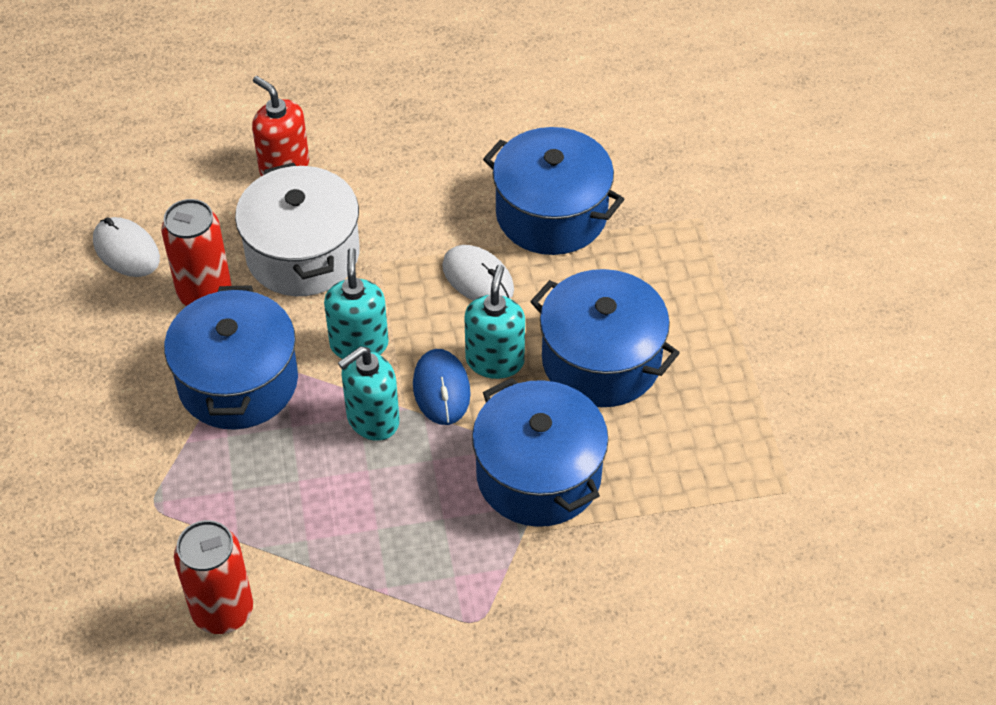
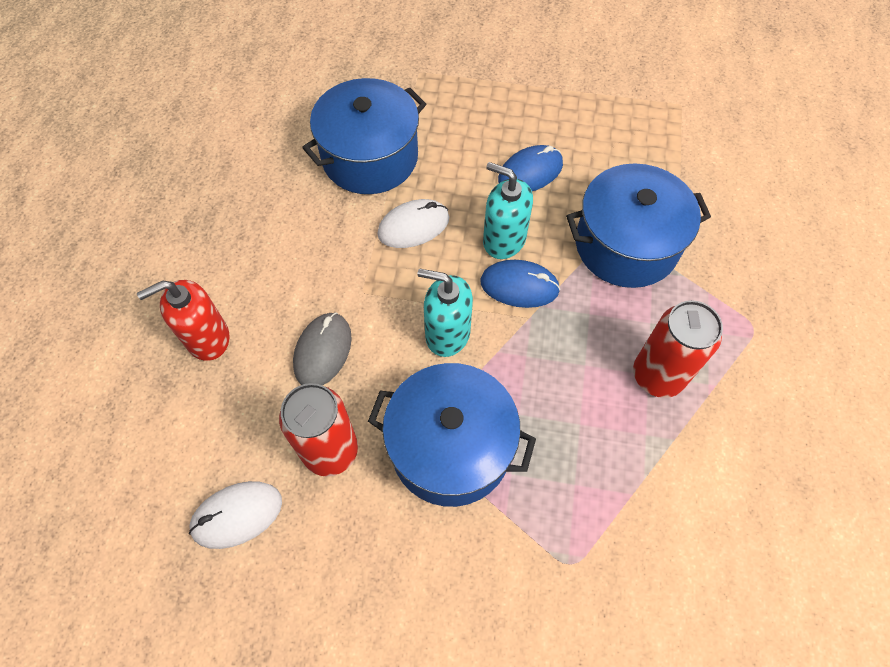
camera: 70 degrees left, 10 degrees up
red can [174,520,253,634] -> red can moved to [633,300,723,398]
white pot [235,162,360,296] -> grey mouse [293,312,352,385]
turquoise soap dispenser [338,346,399,441] -> none
blue pot [530,269,680,407] -> blue mouse [498,145,563,191]

